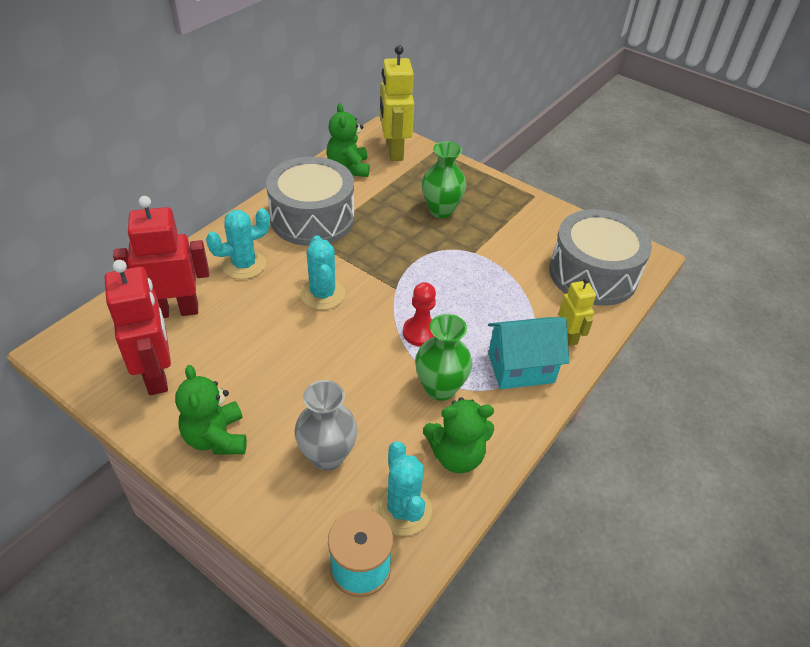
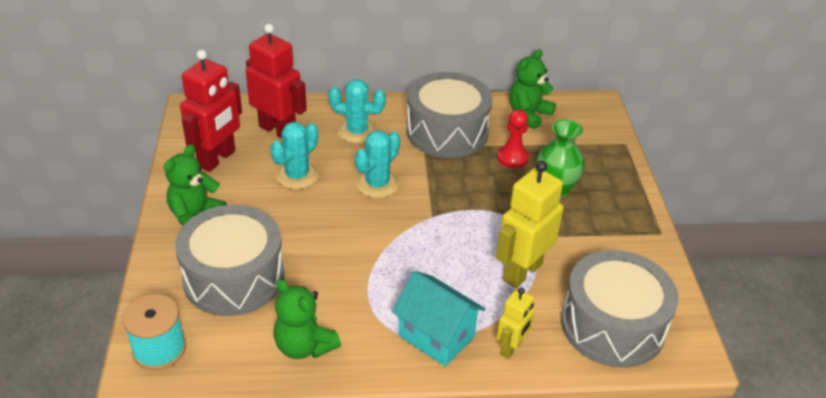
camera: 50 degrees right, 5 degrees down
grey vase [294,380,358,470] -> grey drum [175,205,284,316]
turquoise cactus [374,441,432,536] -> turquoise cactus moved to [270,122,319,189]
yellow robot [380,45,414,161] -> yellow robot moved to [496,161,564,288]
red pawn [403,282,436,347] -> red pawn moved to [497,109,529,168]
green vase [415,314,472,401] -> none

